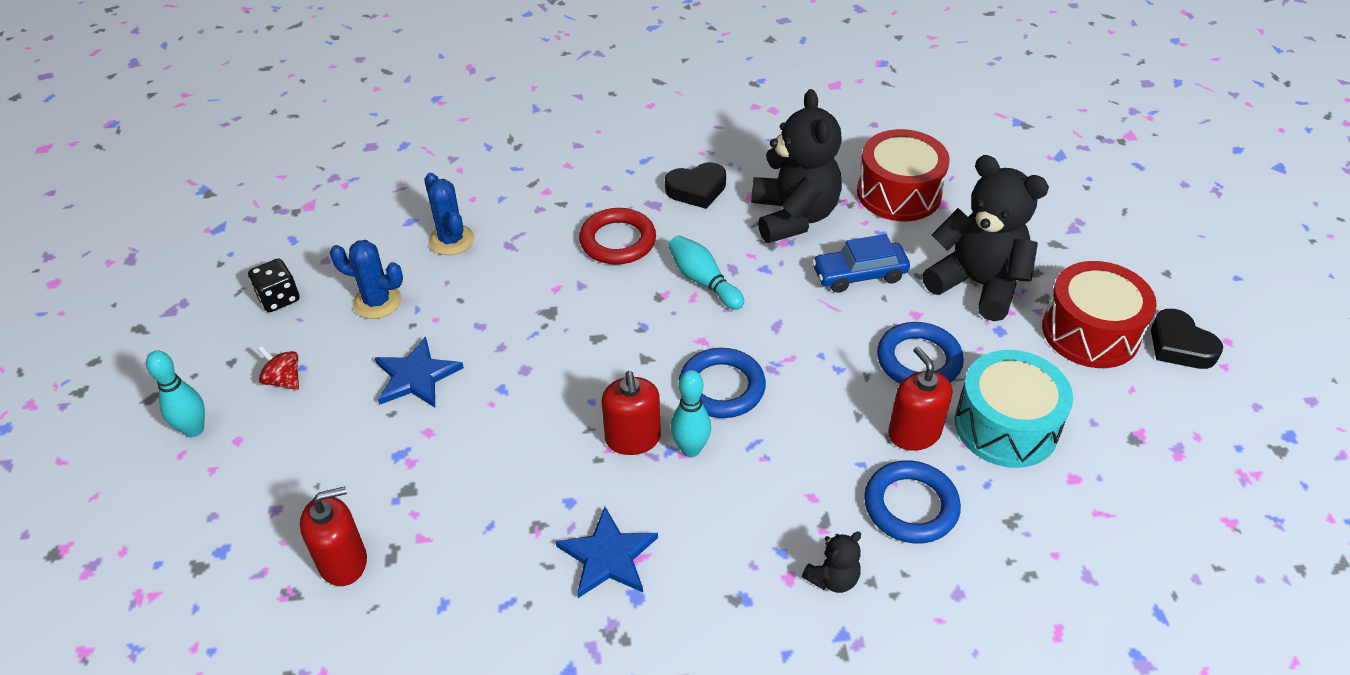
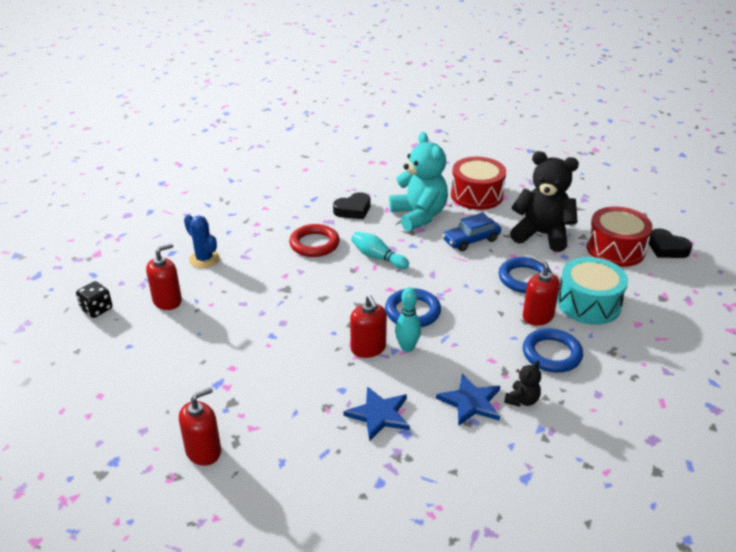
camera: 15 degrees left, 10 degrees down
turquoise bowling pin [146,350,205,437] -> none
red spinning top [258,345,299,390] -> none
blue cactus [330,240,403,319] -> red soap dispenser [146,243,182,310]
blue star [375,336,464,407] -> blue star moved to [436,374,500,426]
black teddy bear [751,89,842,243] -> turquoise teddy bear [389,132,448,231]

